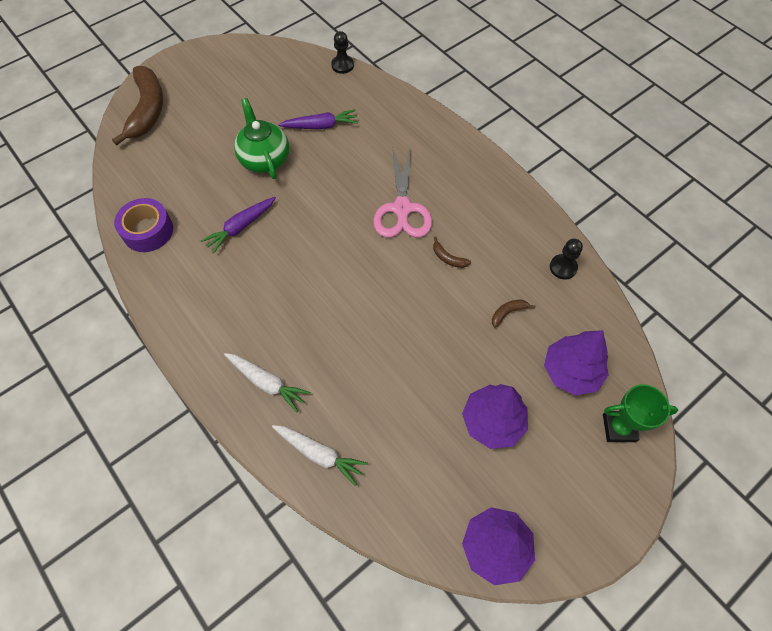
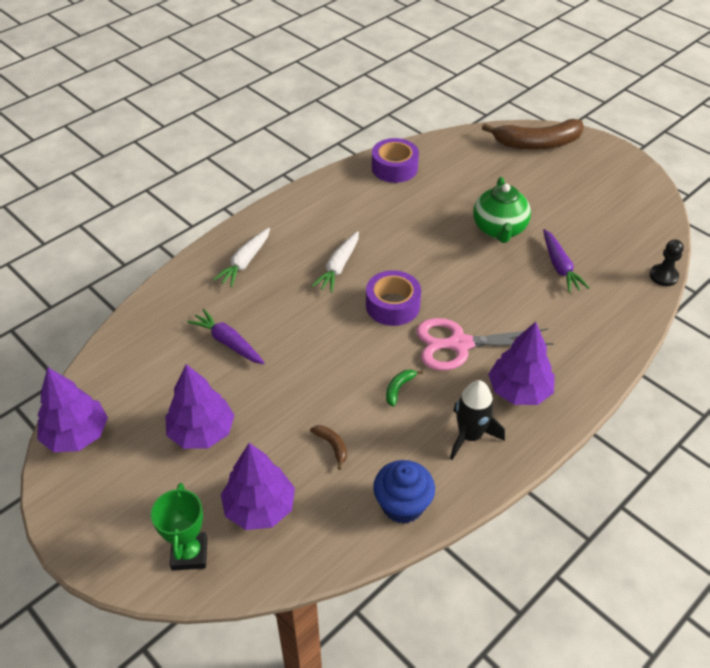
camera: 85 degrees right, 15 degrees down
purple carrot [201,197,276,254] -> purple carrot moved to [187,309,265,364]
green teapot [234,98,289,179] -> green teapot turned 120 degrees clockwise [473,177,531,243]
white carrot [272,425,368,486] -> white carrot moved to [312,231,359,293]
brown banana [433,236,471,268] -> green banana [386,370,423,407]
black pawn [550,239,583,280] -> blue cupcake [373,460,435,524]
none -> purple tape [366,270,421,326]
none -> black rocket [450,380,505,460]
none -> purple tree [488,322,555,405]

